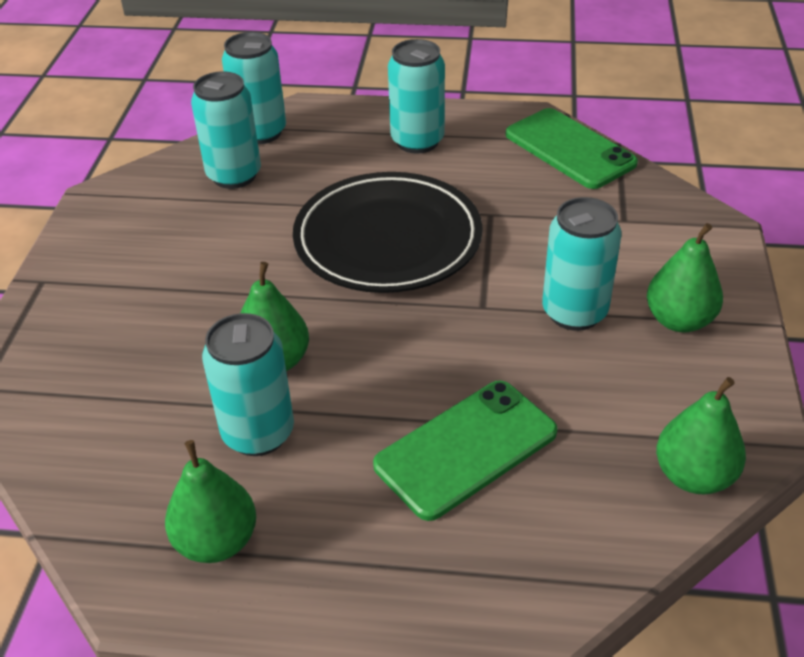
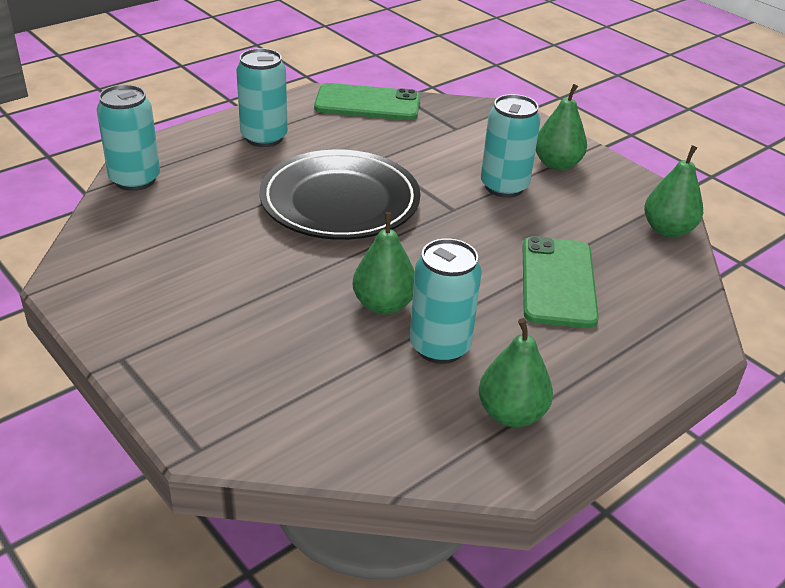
camera: 50 degrees left, 5 degrees down
turquoise can [191,71,261,189] -> none

